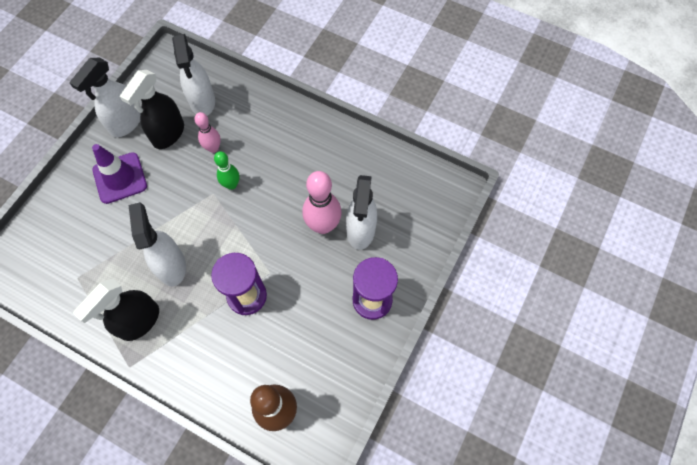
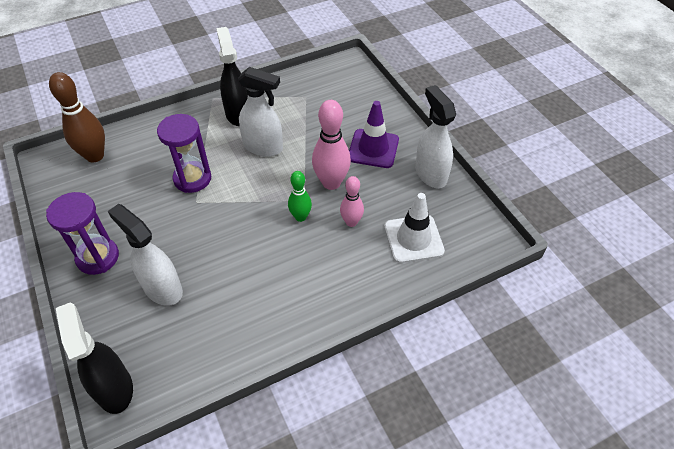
camera: 125 degrees right, 15 degrees down
black spray bottle [120,70,184,149] -> black spray bottle moved to [56,302,133,414]
white spray bottle [172,34,215,116] -> white traffic cone [384,193,445,263]
pink bowling pin [302,171,342,234] -> pink bowling pin moved to [312,100,351,190]

